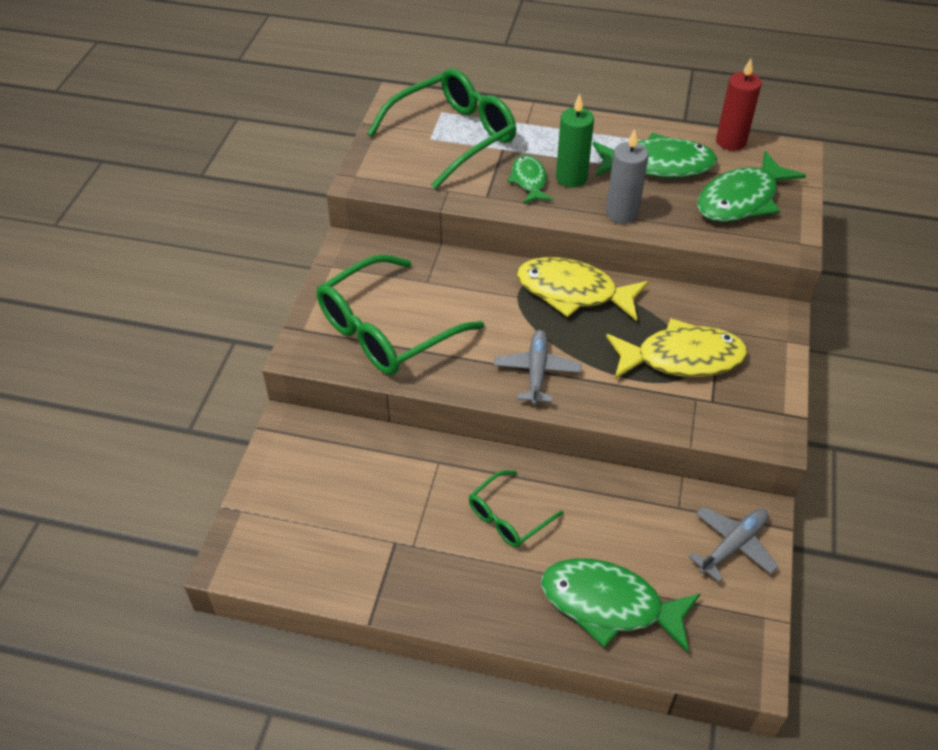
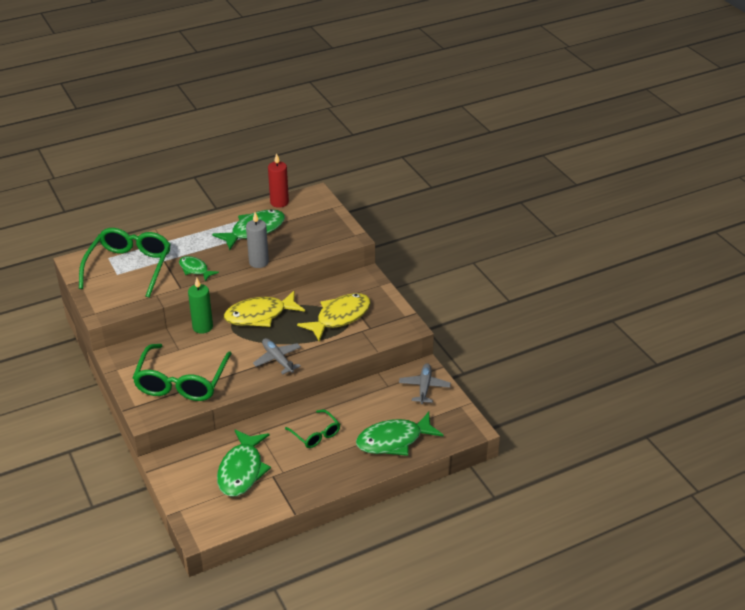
camera: 40 degrees left, 10 degrees down
green glasses [469,470,564,548] -> green glasses turned 45 degrees counterclockwise [285,410,340,448]
green candle [556,94,594,188] -> green candle moved to [188,278,213,334]
green fish [697,151,806,222] -> green fish moved to [217,430,271,497]

